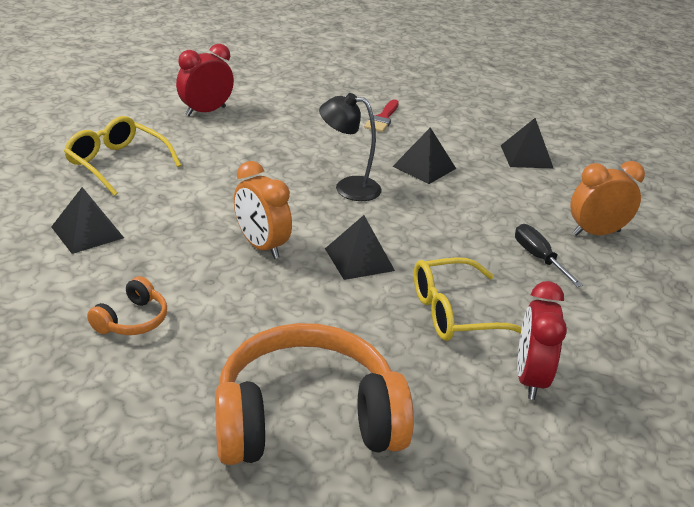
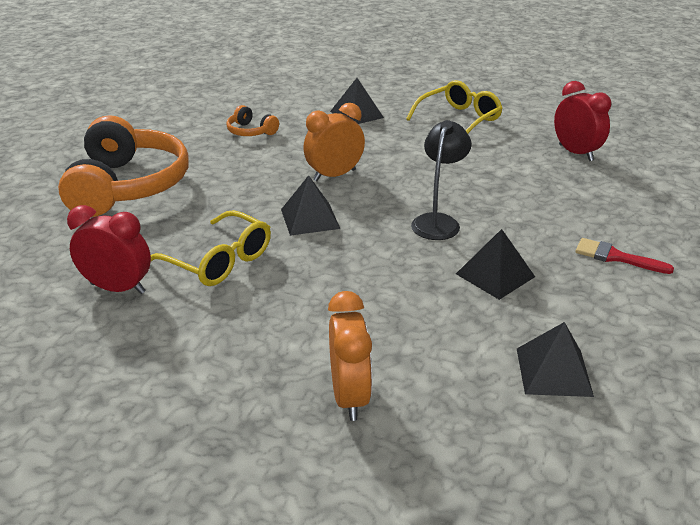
camera: 100 degrees right, 0 degrees up
yellow glasses [414,257,522,341] -> yellow glasses turned 135 degrees clockwise [151,210,271,286]
black screwdriver [515,224,583,287] -> none

